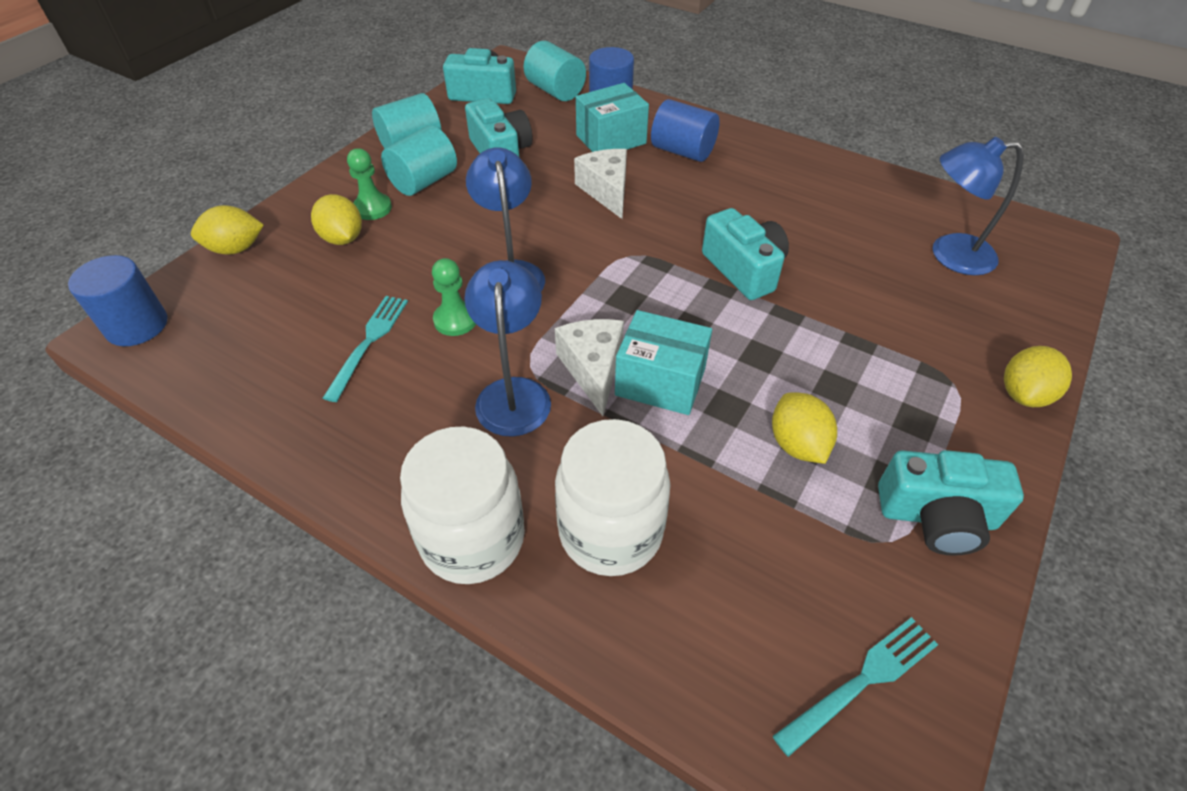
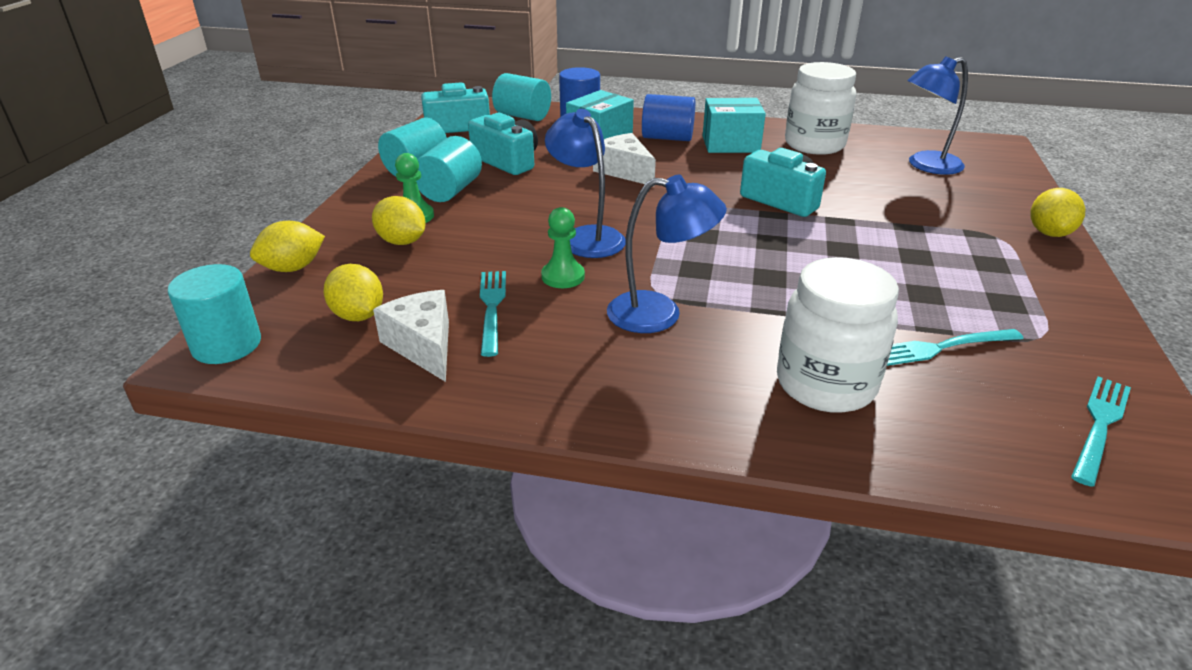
camera: 20 degrees left, 15 degrees down
blue cylinder [68,255,168,346] -> turquoise cylinder [168,264,261,364]
white jar [400,426,525,584] -> white jar moved to [785,62,856,155]
blue lamp [465,260,551,437] -> blue lamp turned 120 degrees clockwise [607,175,727,333]
white cheese [555,319,624,416] -> white cheese moved to [373,290,449,382]
turquoise box [615,310,712,415] -> turquoise box moved to [703,98,766,153]
yellow lemon [772,392,837,464] -> yellow lemon moved to [324,264,383,321]
turquoise camera [878,450,1024,556] -> none
none -> turquoise fork [887,329,1023,366]

